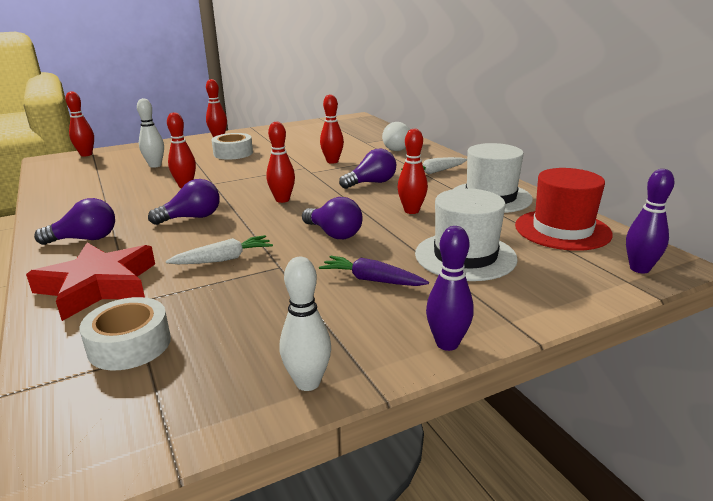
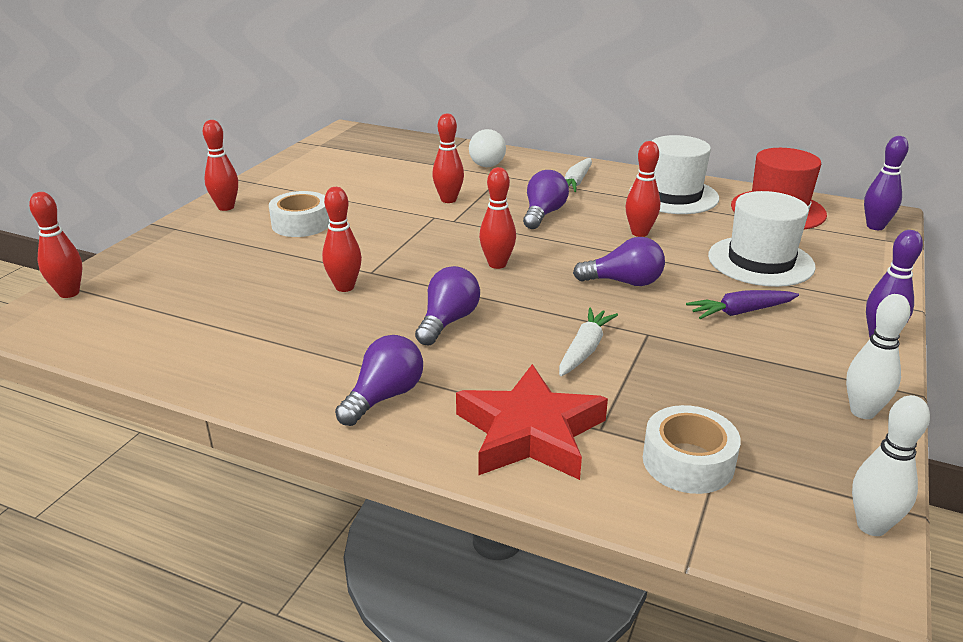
camera: 40 degrees left, 5 degrees up
white bowling pin [137,98,164,168] -> white bowling pin moved to [852,395,930,536]

